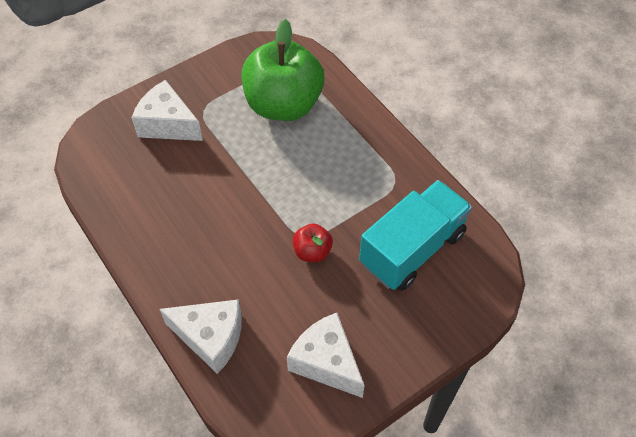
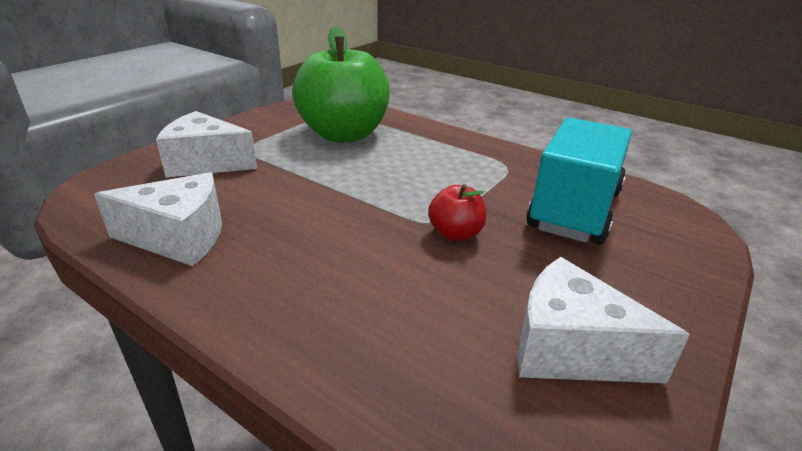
camera: 20 degrees left, 25 degrees down
white cheese [159,299,242,374] -> white cheese moved to [94,172,222,266]

